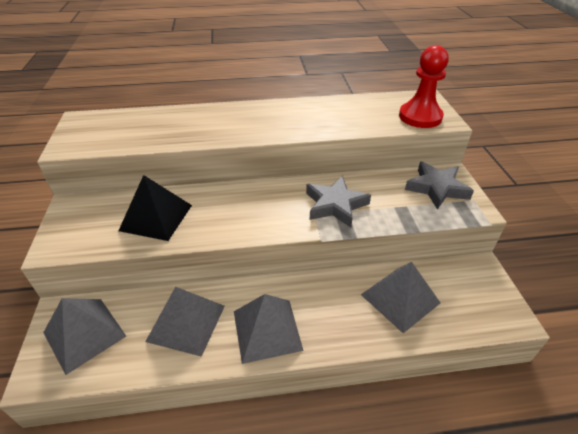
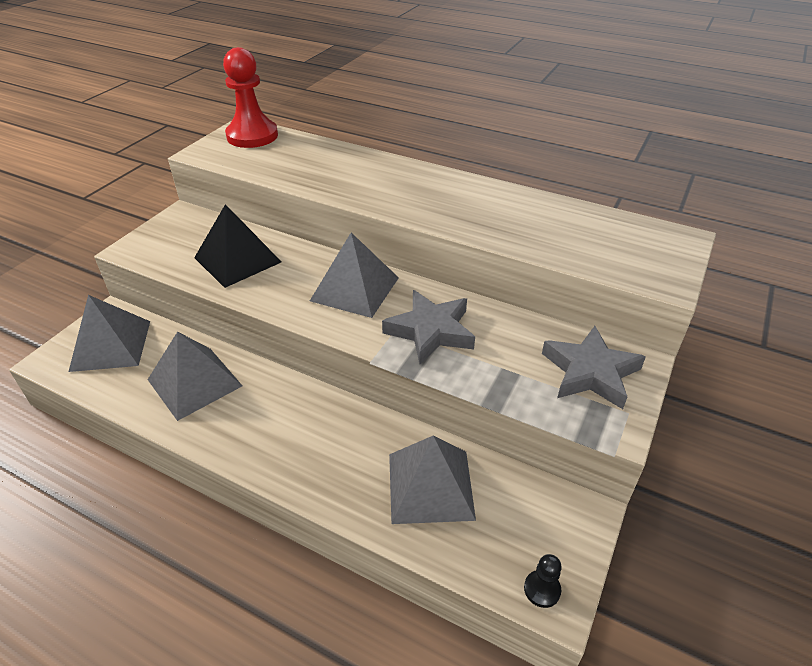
camera: 35 degrees right, 0 degrees up
grey pyramid [234,294,303,364] -> grey pyramid moved to [310,233,399,318]
red pawn [399,45,449,128] -> red pawn moved to [223,47,278,148]
none -> black pawn [524,554,562,608]

